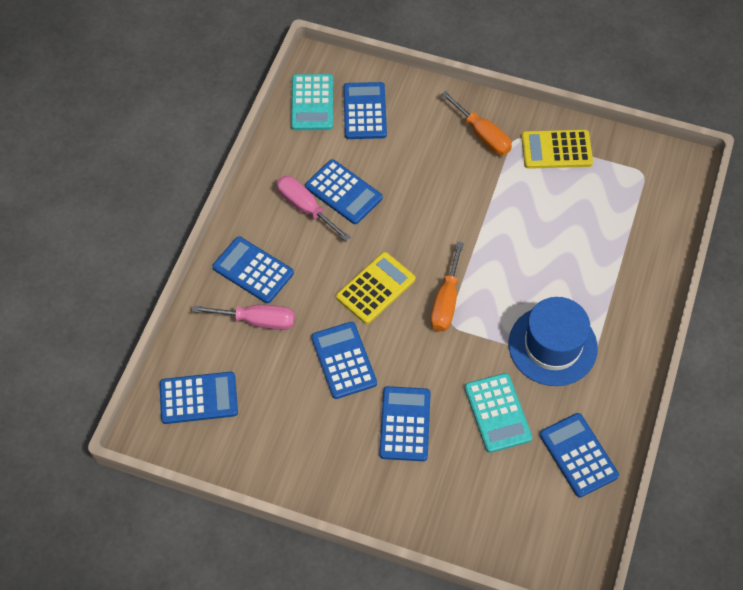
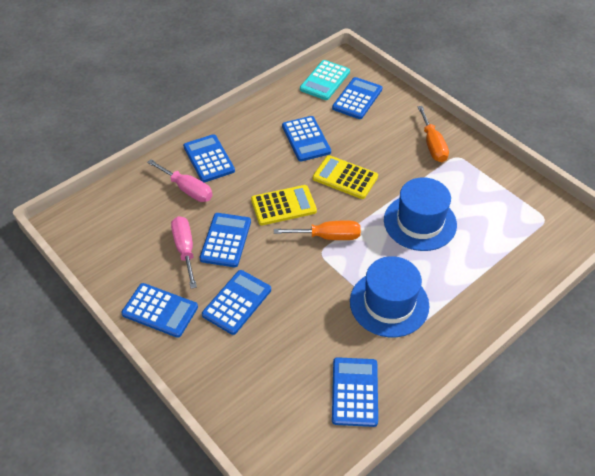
camera: 30 degrees right, 10 degrees down
blue calculator [159,372,238,424] -> blue calculator moved to [121,283,198,338]
pink screwdriver [276,176,351,241] -> pink screwdriver moved to [171,216,197,289]
orange screwdriver [430,242,464,332] -> orange screwdriver turned 135 degrees counterclockwise [274,220,361,240]
turquoise calculator [465,373,532,453] -> none
yellow calculator [521,130,593,169] -> yellow calculator moved to [313,155,378,199]
none -> blue hat [384,177,457,251]

